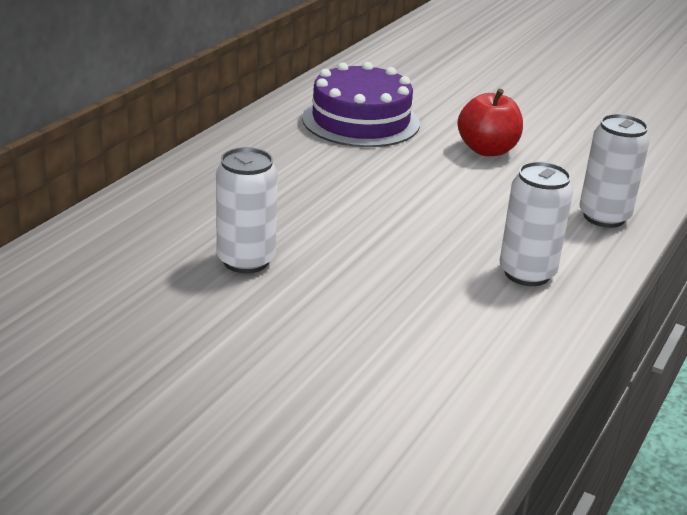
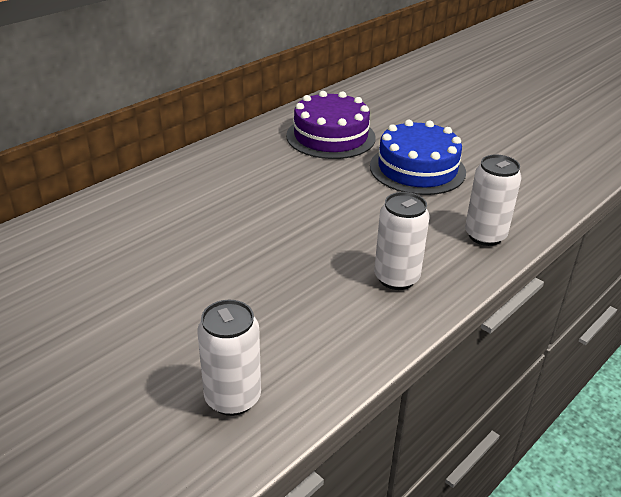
camera: 15 degrees right, 5 degrees up
white can [216,147,278,273] -> white can moved to [197,300,261,416]
red apple [457,89,523,156] -> blue cake [370,120,466,195]

